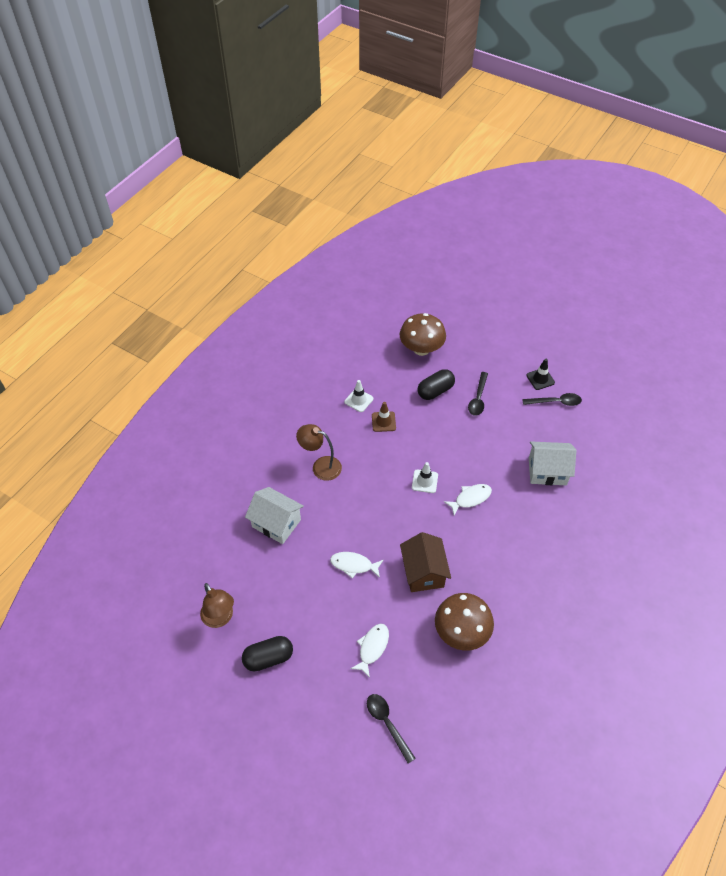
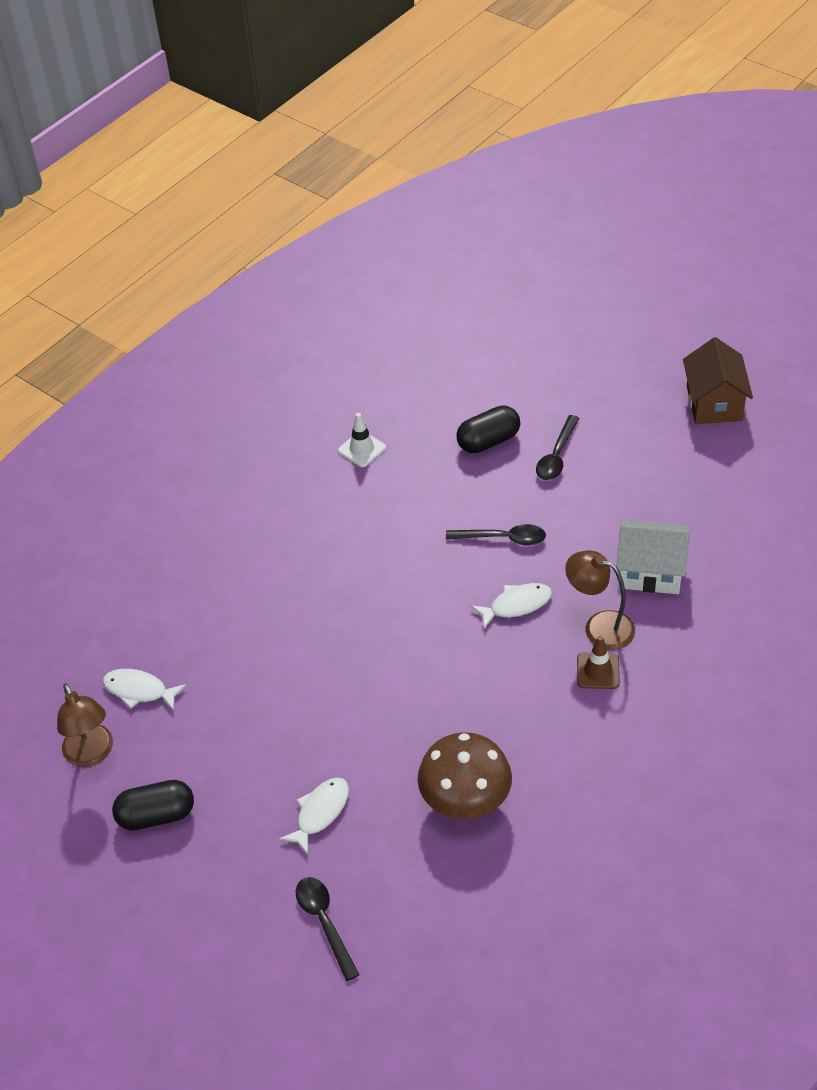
camera: 10 degrees right, 5 degrees down
white house [245,487,304,544] -> none
brown lamp [296,424,342,481] -> brown lamp moved to [565,550,635,650]
white fish [330,552,383,579] -> white fish moved to [103,669,186,711]
brown traffic cone [372,402,396,432] -> brown traffic cone moved to [577,636,620,689]
brown mushroom [400,313,446,356] -> none
brown house [400,532,451,592] -> brown house moved to [683,337,753,424]
white traffic cone [412,462,438,493] -> none
black spoon [522,393,582,406] -> black spoon moved to [446,524,546,546]
black traffic cone [526,359,555,390] -> none

